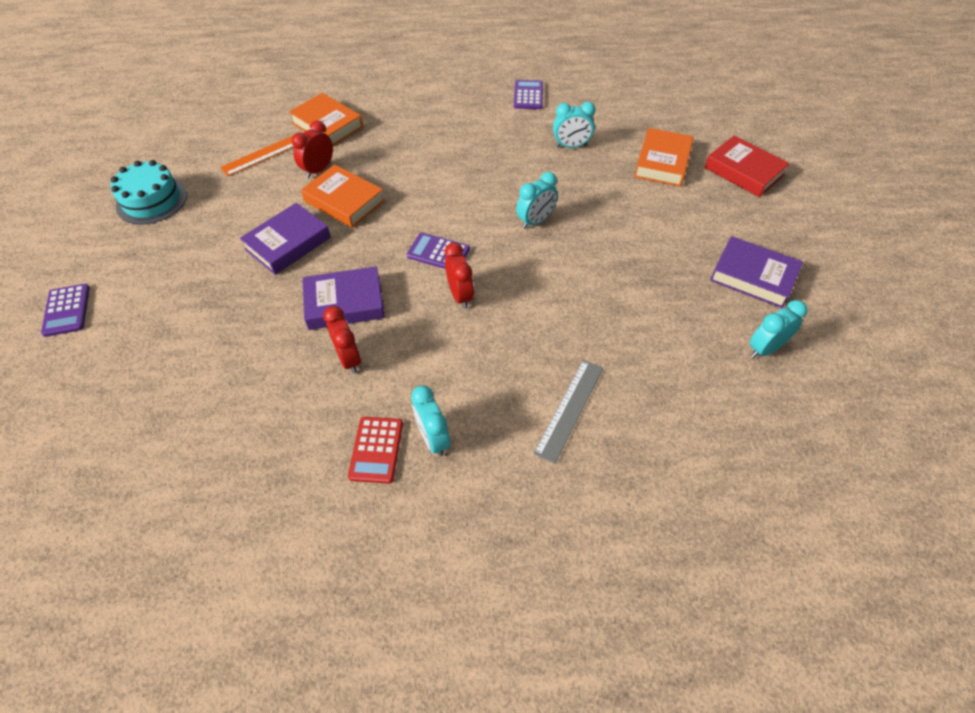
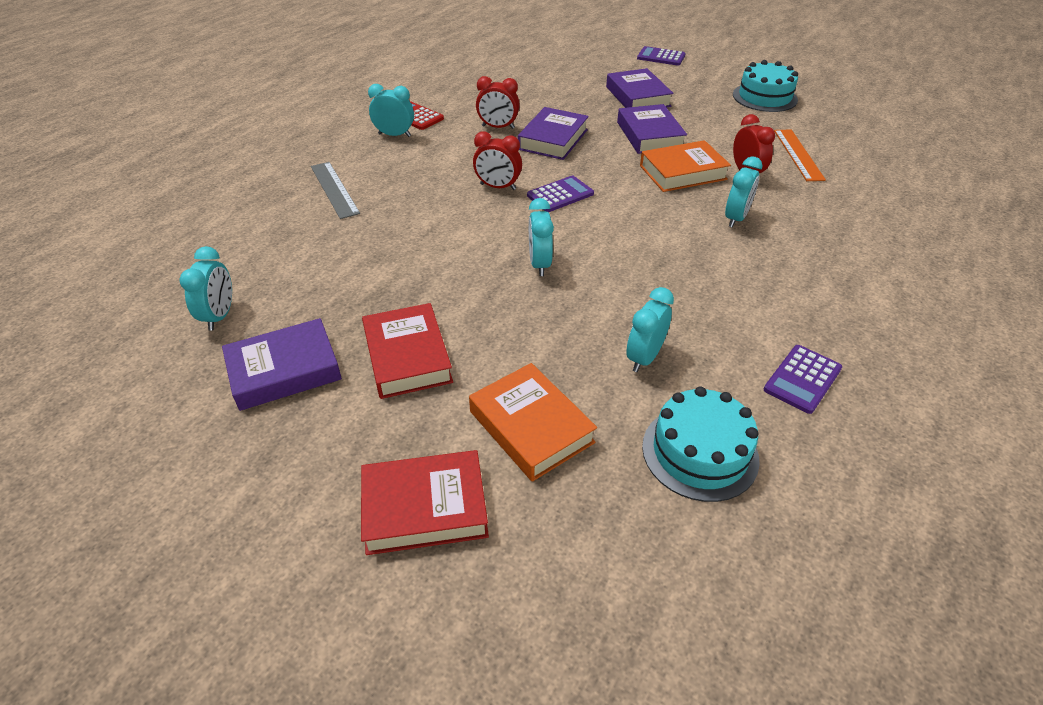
camera: 125 degrees right, 10 degrees down
orange book [289,93,363,146] -> none
purple calculator [514,80,543,109] -> purple calculator turned 90 degrees clockwise [764,345,842,414]
none -> red book [362,303,453,399]
none -> purple book [606,68,674,108]
none -> turquoise cake [642,386,760,502]
none -> turquoise clock [725,156,763,228]

